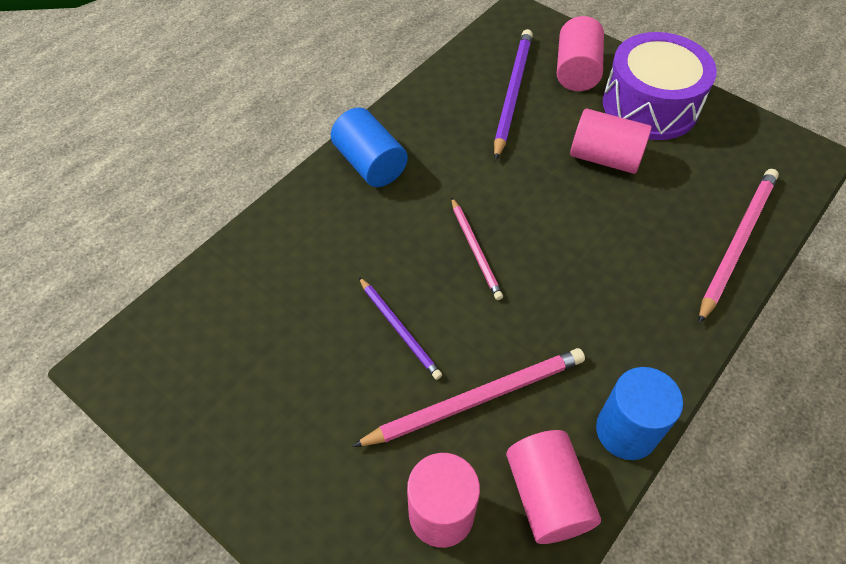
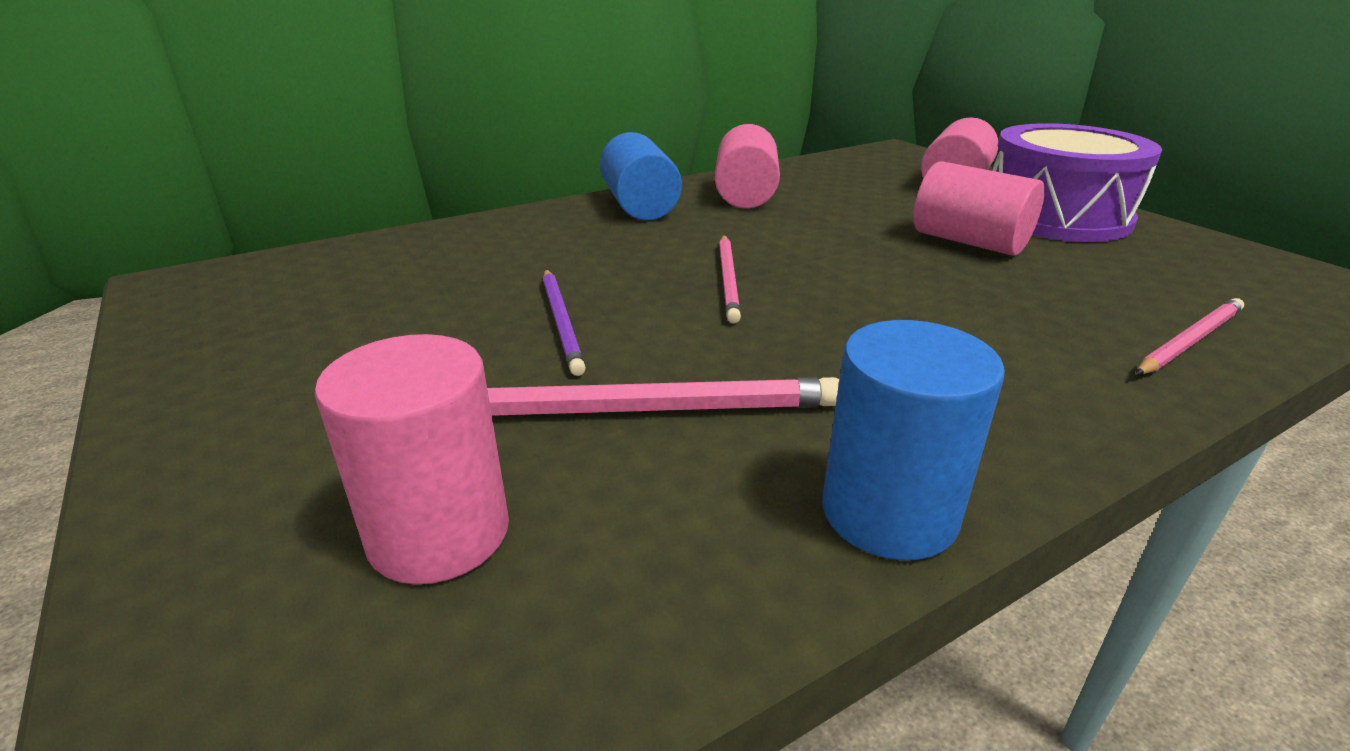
camera: 20 degrees right, 25 degrees down
purple pencil [494,29,533,160] -> none
pink cylinder [506,430,601,544] -> pink cylinder moved to [715,124,780,209]
pink pencil [699,169,779,324] -> pink pencil [1136,298,1244,375], size x0.60

